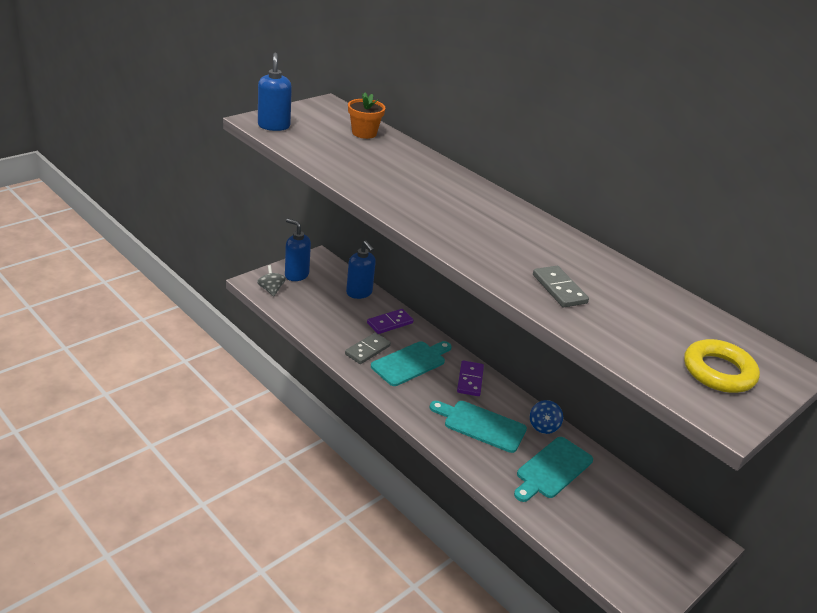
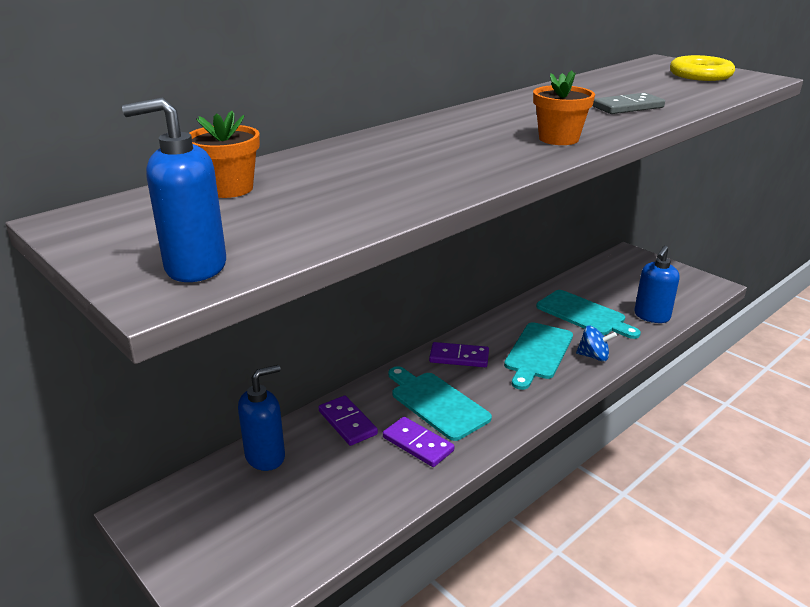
camera: 85 degrees left, 5 degrees down
grey spinning top [257,265,286,296] -> none
blue soap dispenser [285,219,311,281] -> blue soap dispenser moved to [634,245,680,323]
grey domino [345,333,391,364] -> purple domino [383,417,454,467]
blue spinning top [530,400,563,434] -> blue spinning top moved to [576,326,617,362]
none -> orange flower pot [533,70,595,145]

